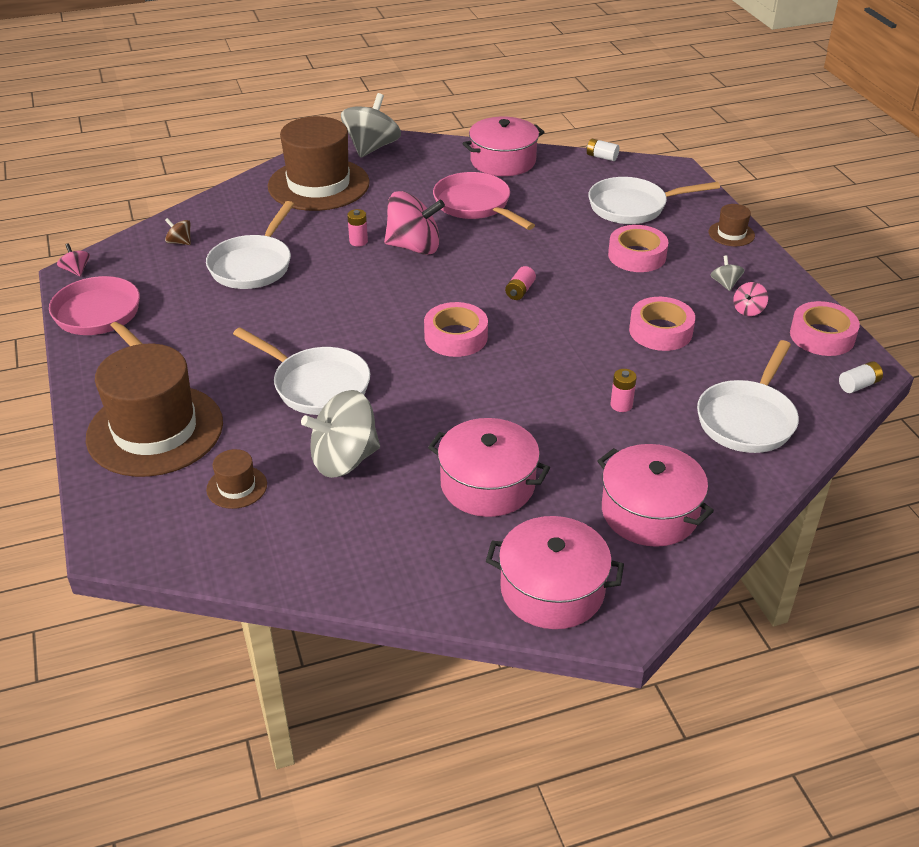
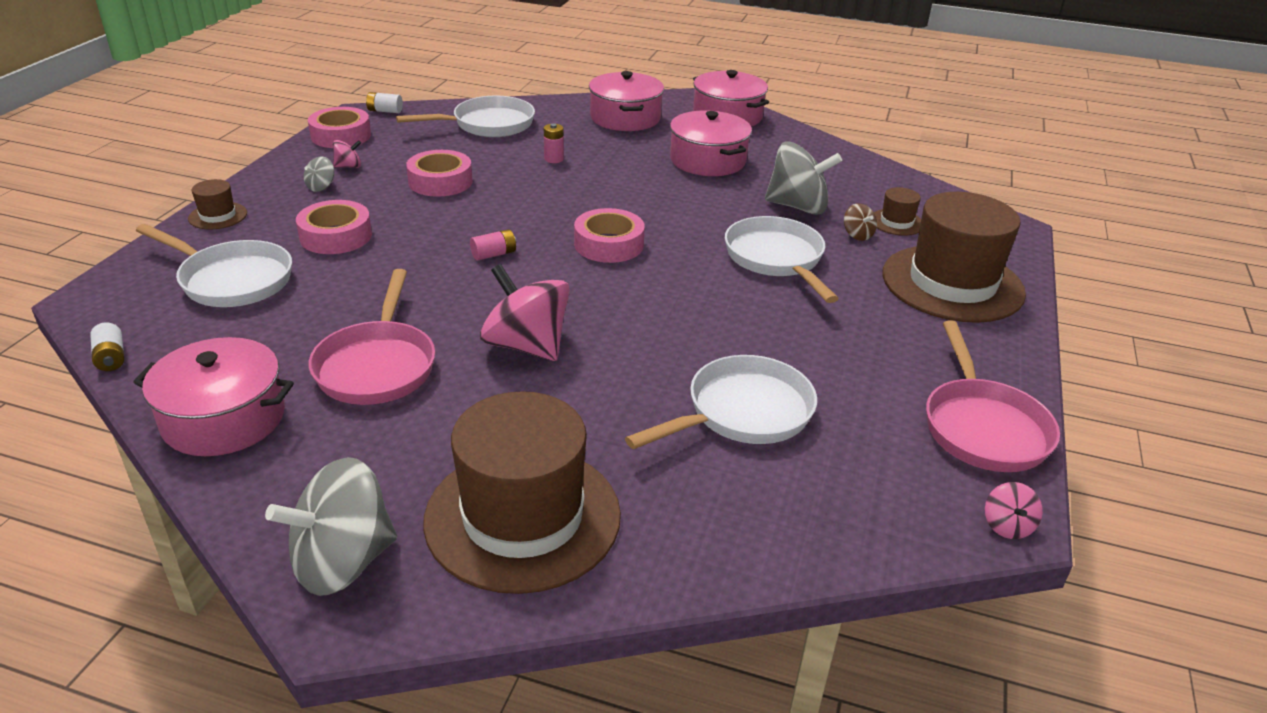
camera: 145 degrees left, 5 degrees down
brown spinning top [165,218,191,245] -> brown spinning top moved to [844,203,877,241]
pink battery [347,209,368,247] -> none

